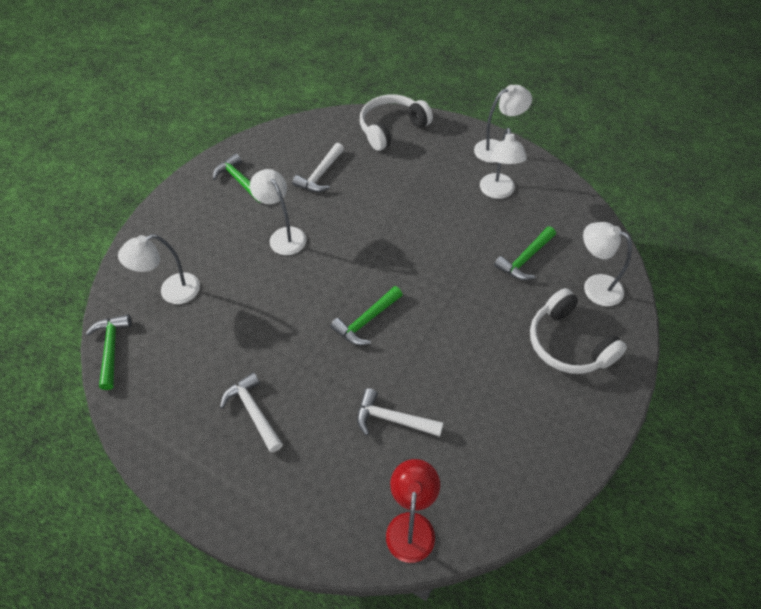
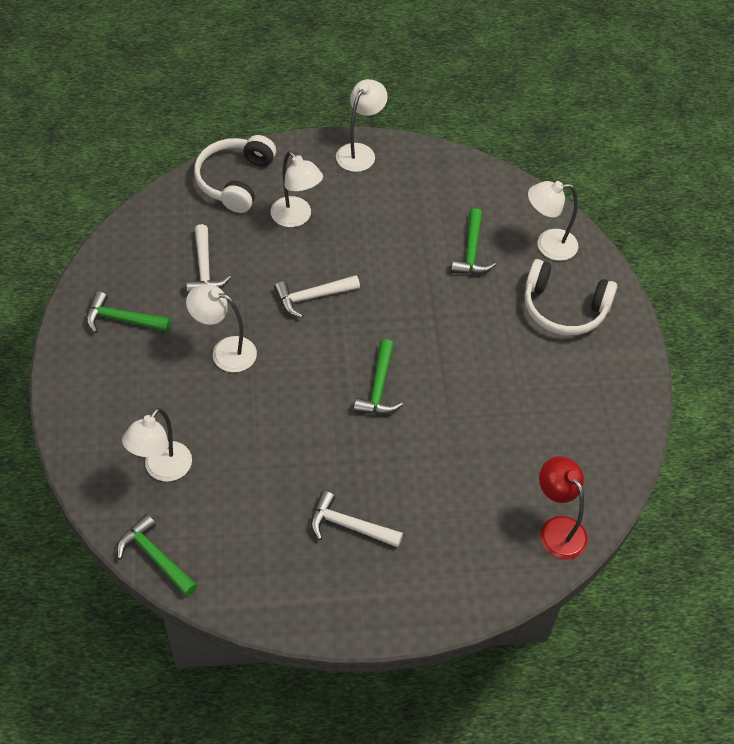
camera: 40 degrees left, 0 degrees up
white hammer [357,388,443,437] -> white hammer moved to [274,275,360,318]
white lamp [480,128,527,199] -> white lamp moved to [271,151,323,227]

